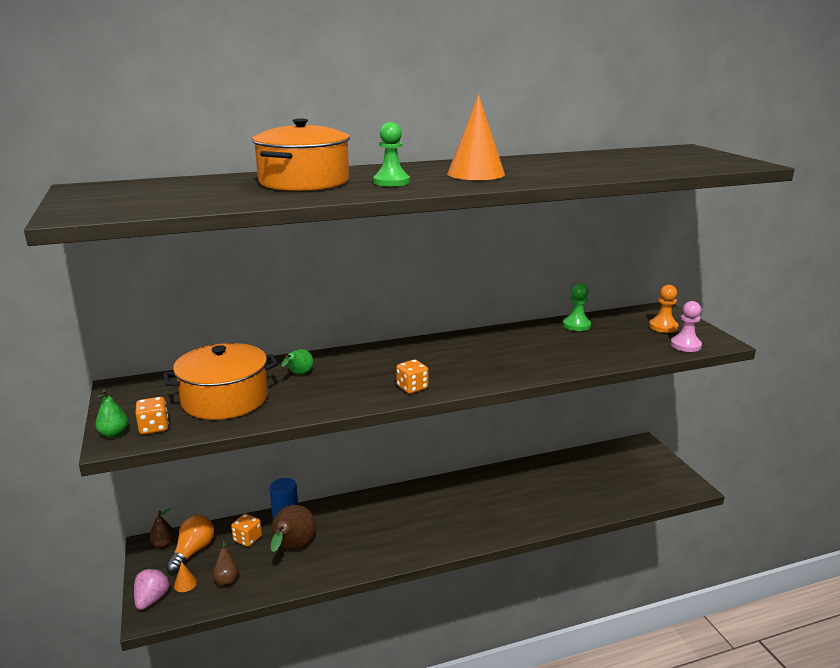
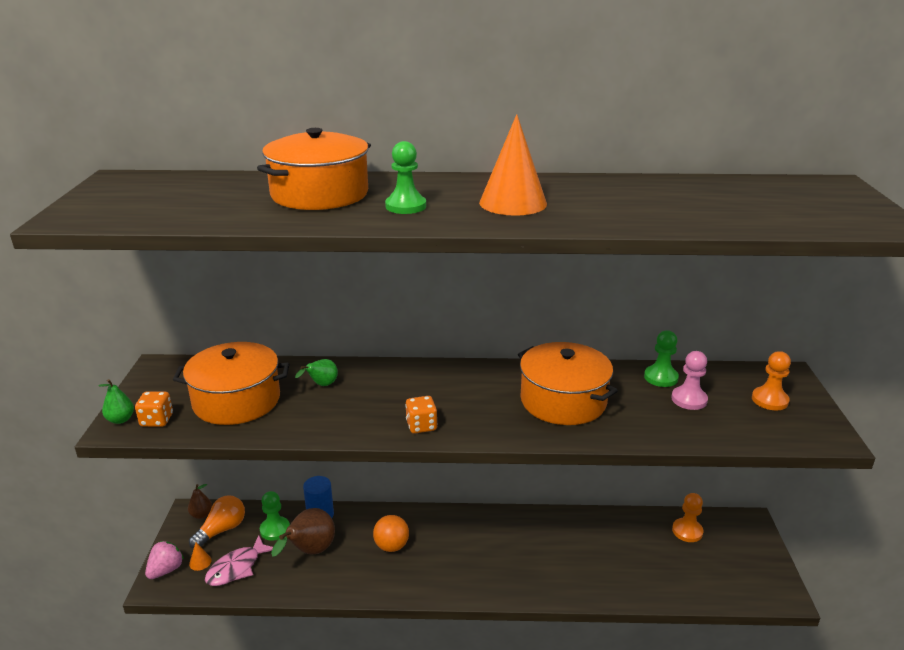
camera: 20 degrees right, 5 degrees up
brown pear [212,541,239,586] -> pink fish [205,535,273,586]
orange dice [231,514,262,547] -> green pawn [260,491,290,541]
pink pawn [670,301,702,352] -> pink pawn moved to [671,351,708,410]
none -> orange ball [373,515,409,552]
none -> orange pot [518,342,618,425]
none -> orange pawn [672,493,703,542]

